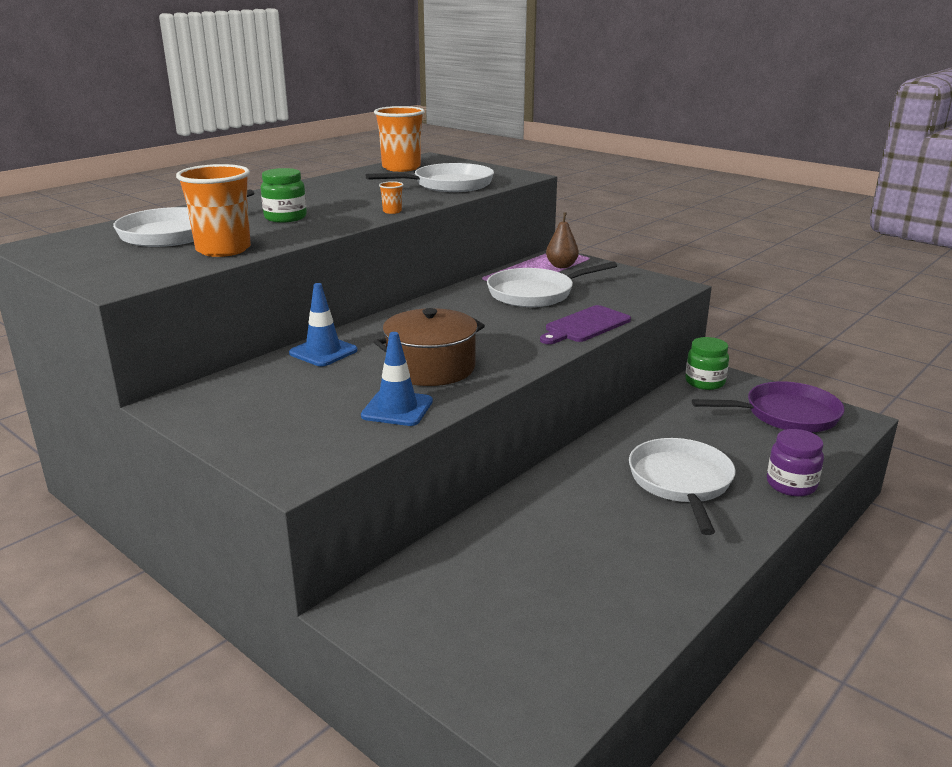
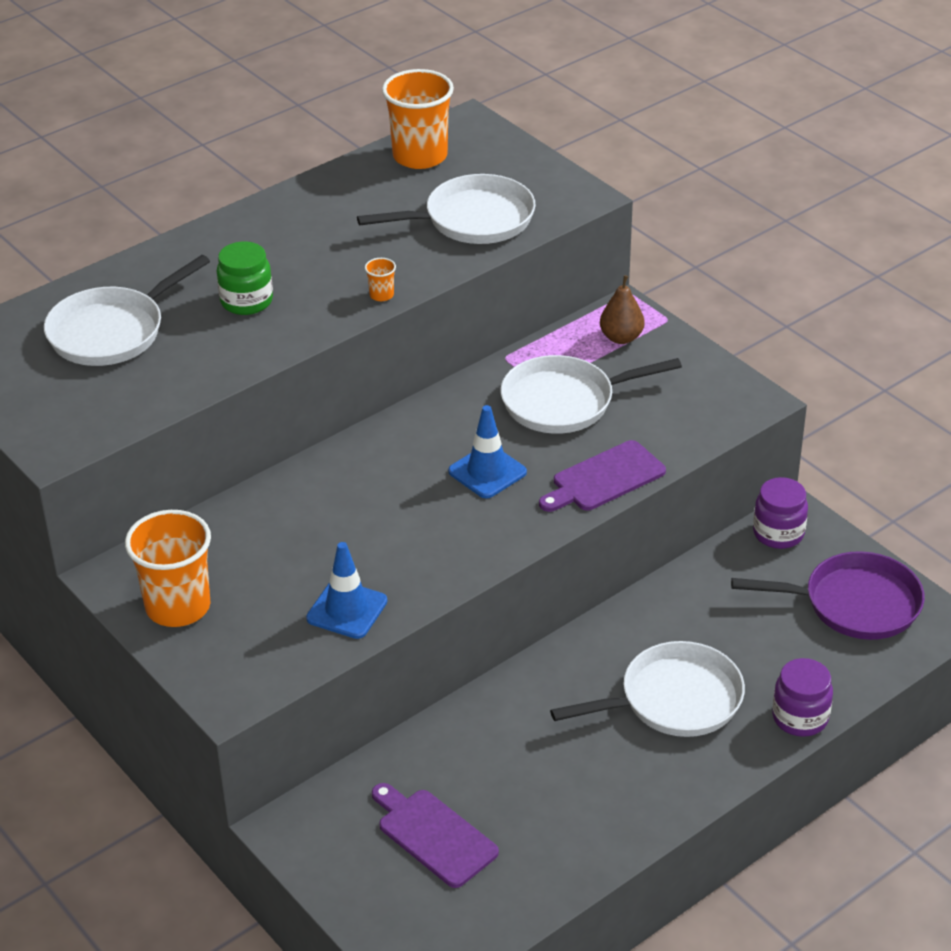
camera: 10 degrees right, 15 degrees up
orange cup [176,164,251,257] -> orange cup moved to [125,510,211,627]
blue traffic cone [289,283,358,367] -> blue traffic cone moved to [448,405,527,498]
brown pot [374,308,485,386] -> none
white pan [629,438,735,535] -> white pan turned 60 degrees clockwise [550,641,745,737]
green jar [685,337,729,390] -> purple jar [753,477,808,549]
none -> purple cutting board [372,783,499,888]

